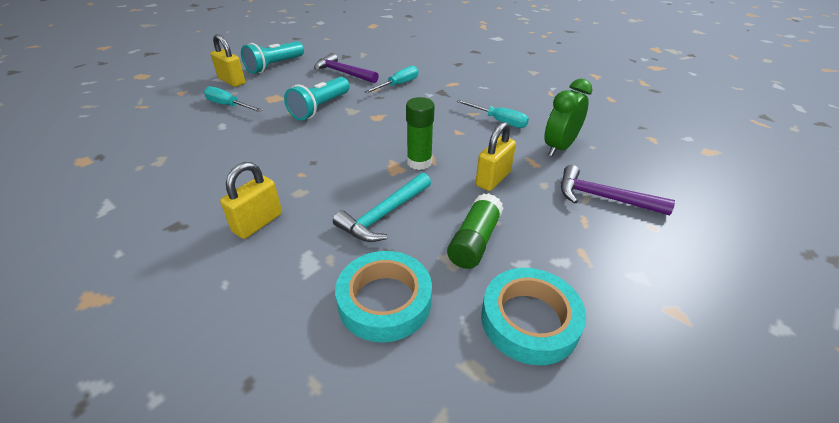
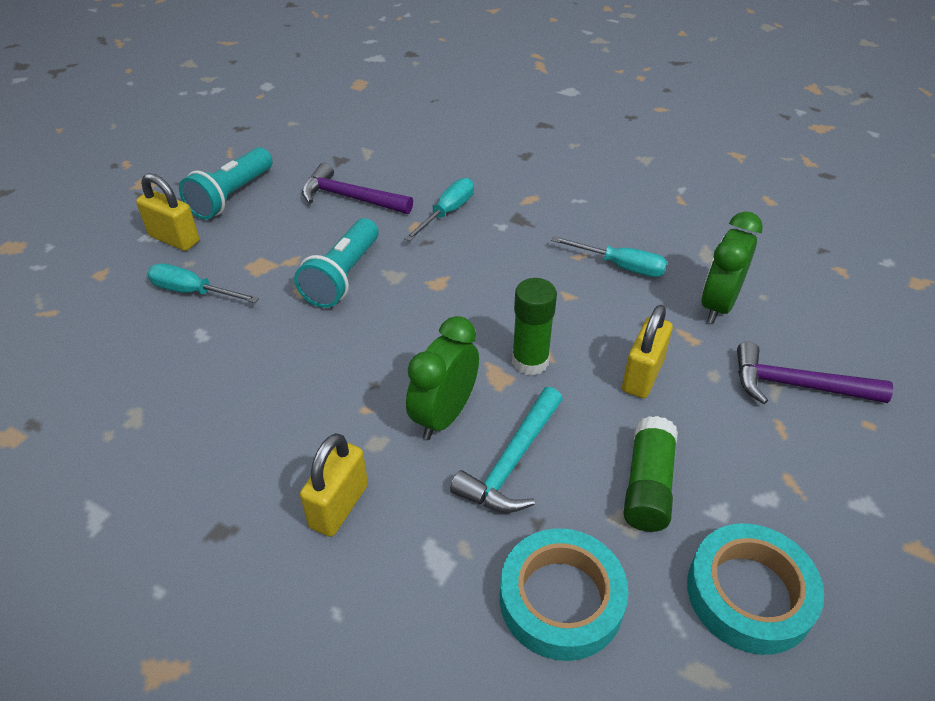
camera: 10 degrees left, 5 degrees up
none -> green clock [406,316,479,440]

